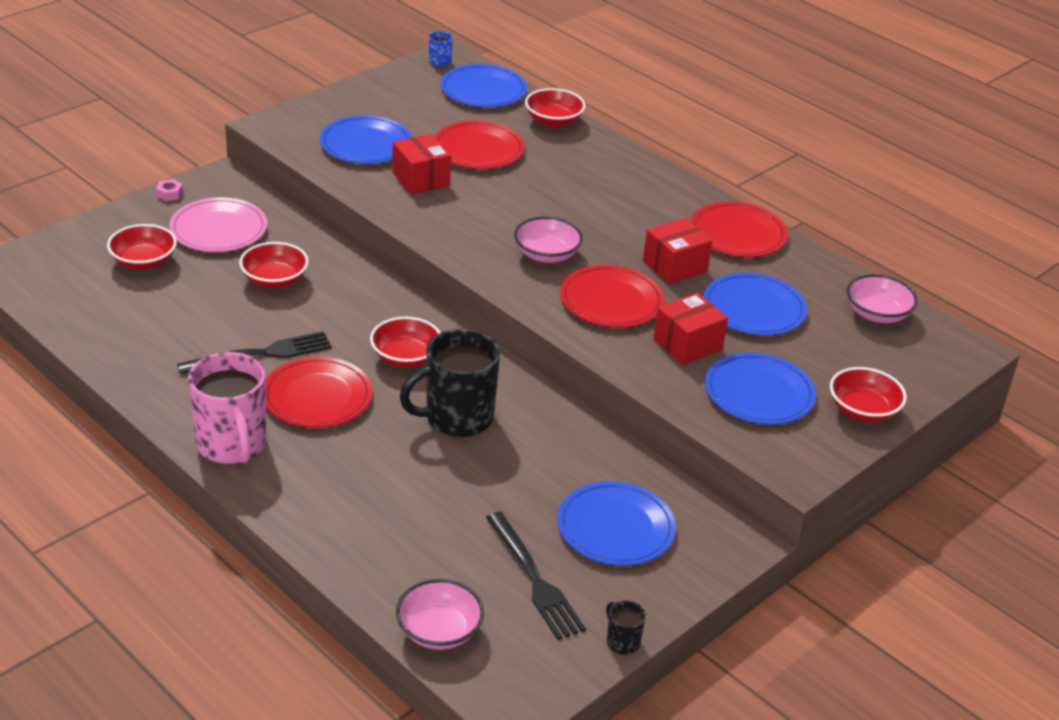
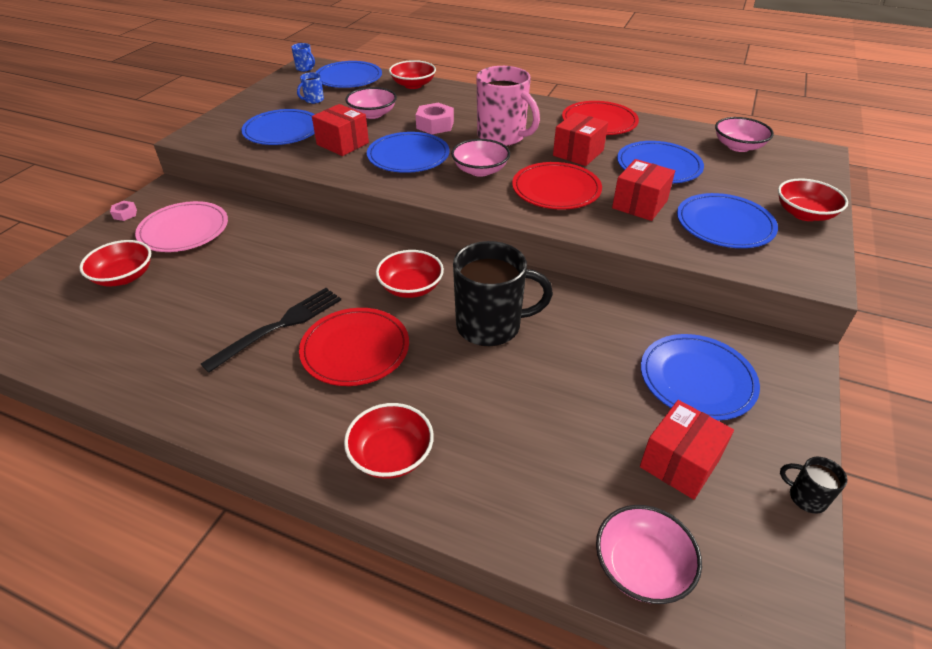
camera: 20 degrees left, 5 degrees up
pink mug [188,352,266,464] -> pink mug moved to [477,66,540,146]
red bowl [239,242,309,288] -> red bowl moved to [344,403,434,479]
black mug [400,329,500,437] -> black mug turned 135 degrees counterclockwise [453,241,553,346]
red plate [434,121,525,169] -> pink bowl [345,87,397,119]
black fork [486,512,586,640] -> red box [640,400,734,500]
none -> blue mug [297,72,324,104]
none -> blue plate [367,132,450,173]
none -> pink nut [416,103,454,134]

